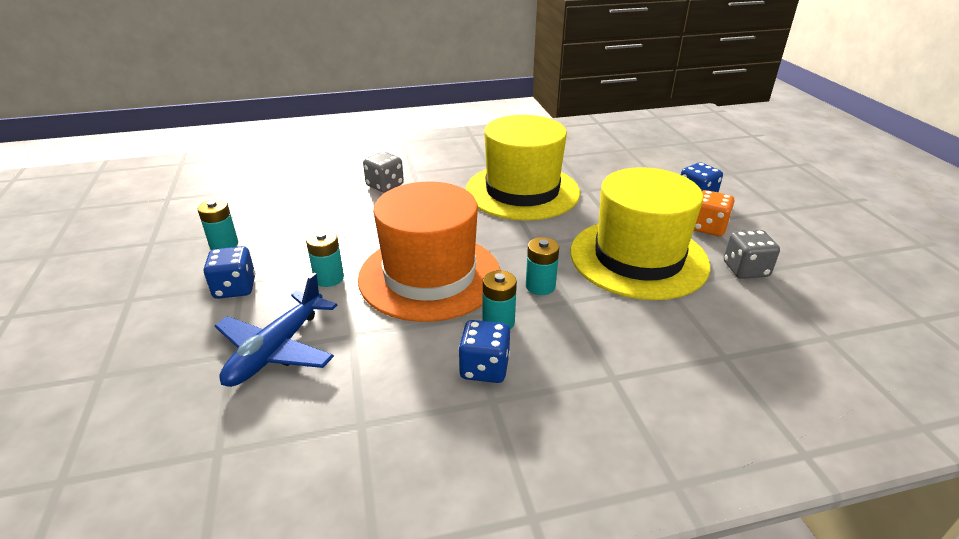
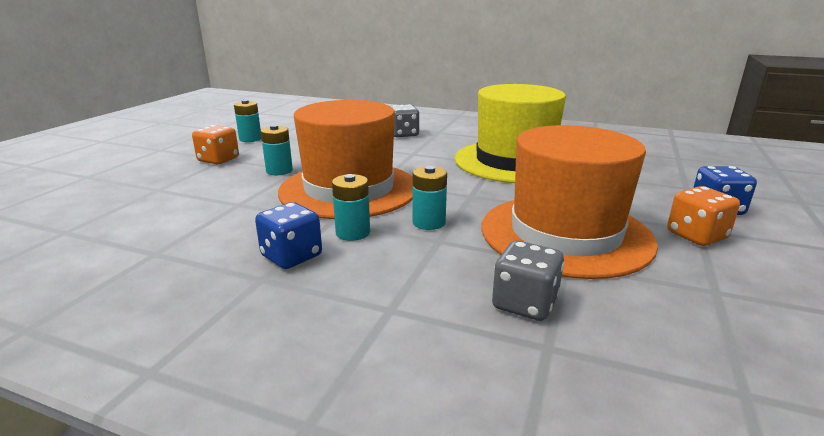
camera: 35 degrees right, 10 degrees down
blue dice [204,246,255,299] -> orange dice [192,125,239,164]
blue plane [215,273,337,387] -> none
yellow hat [570,167,710,300] -> orange hat [481,125,658,279]
grey dice [724,230,780,279] -> grey dice moved to [492,241,564,321]

